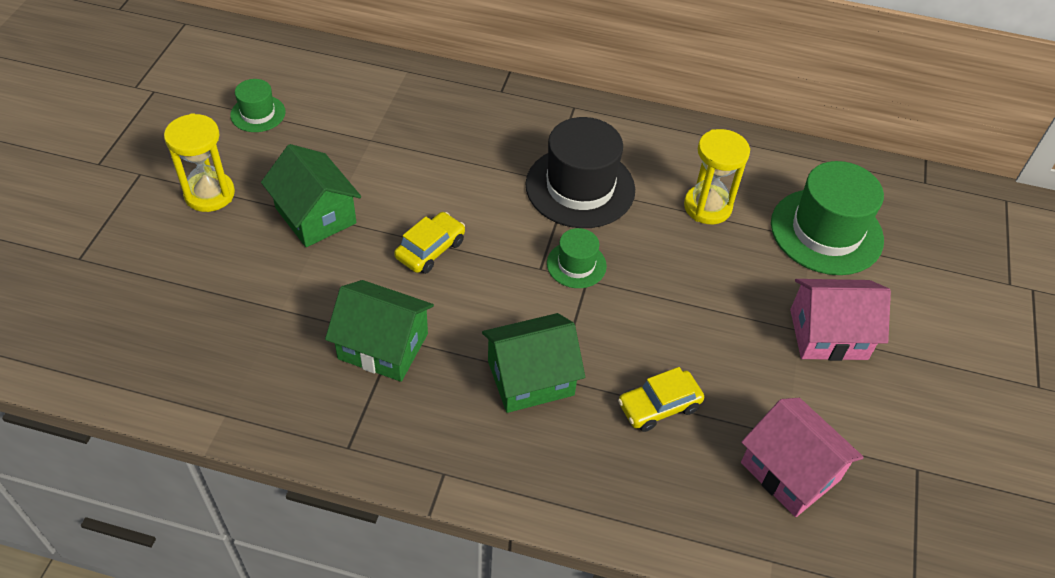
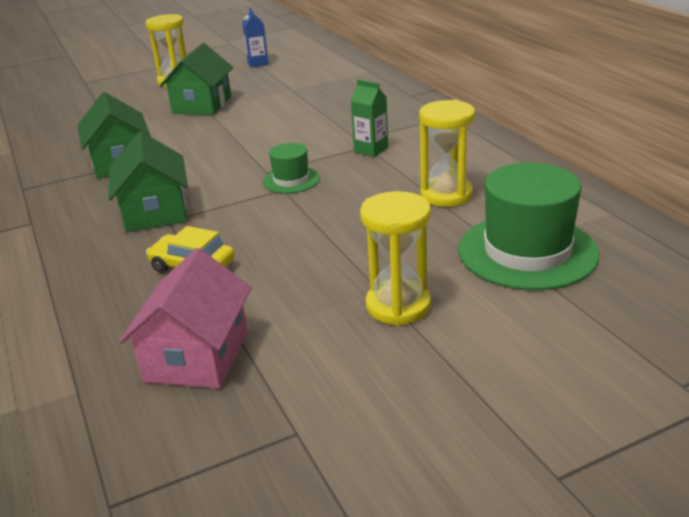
camera: 55 degrees right, 20 degrees down
green hat [230,79,286,132] -> blue carton [242,7,269,68]
yellow car [394,212,465,274] -> none
green house [482,313,585,413] -> green house turned 45 degrees clockwise [108,132,188,232]
black hat [525,117,635,228] -> green carton [351,79,388,157]
pink house [790,279,891,361] -> yellow hourglass [360,191,431,326]

